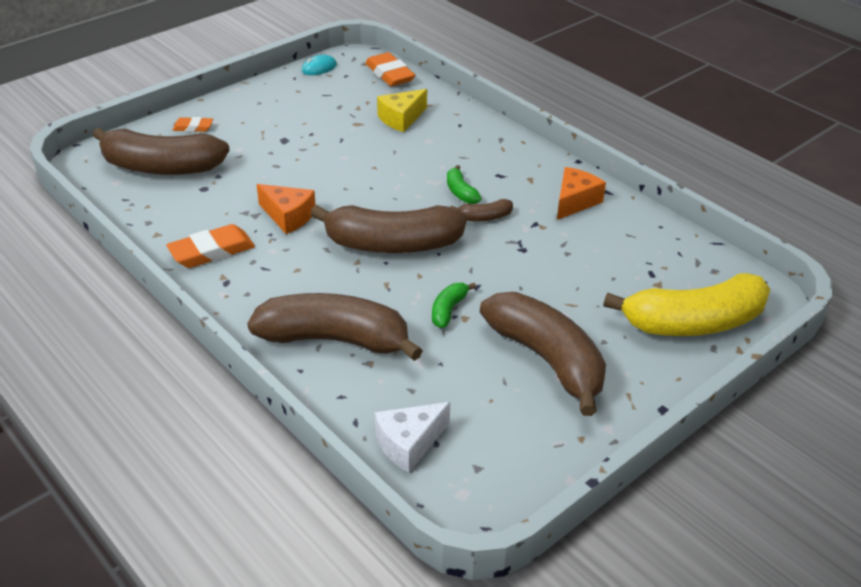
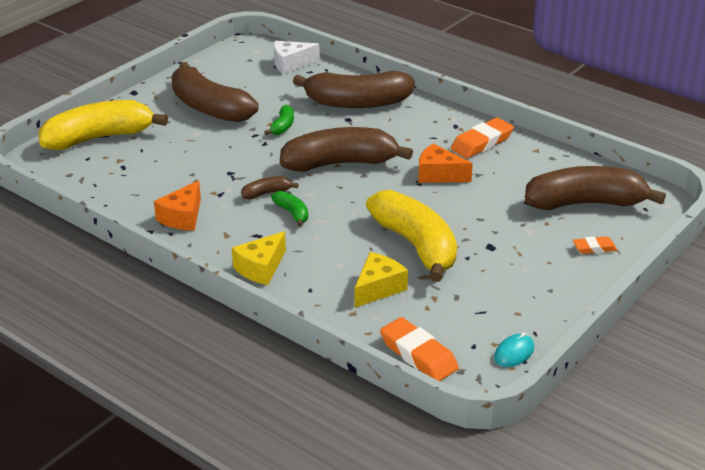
camera: 170 degrees right, 5 degrees down
white cheese [375,402,450,473] -> white cheese turned 150 degrees counterclockwise [274,41,320,74]
none -> yellow cheese [232,231,286,285]
none -> yellow banana [366,190,457,282]

